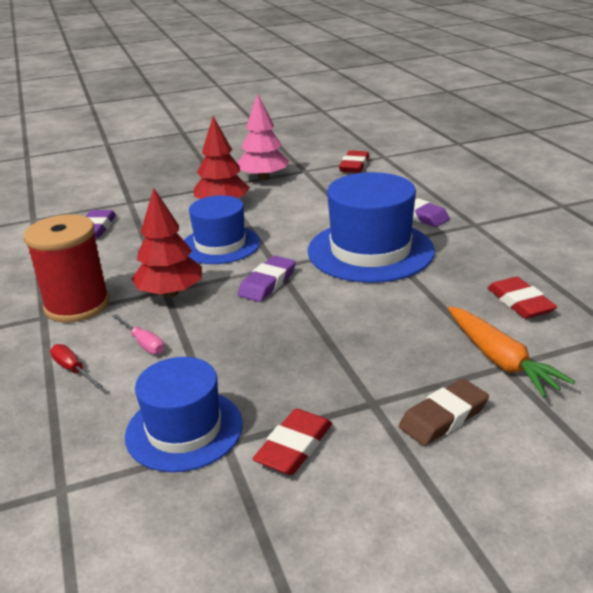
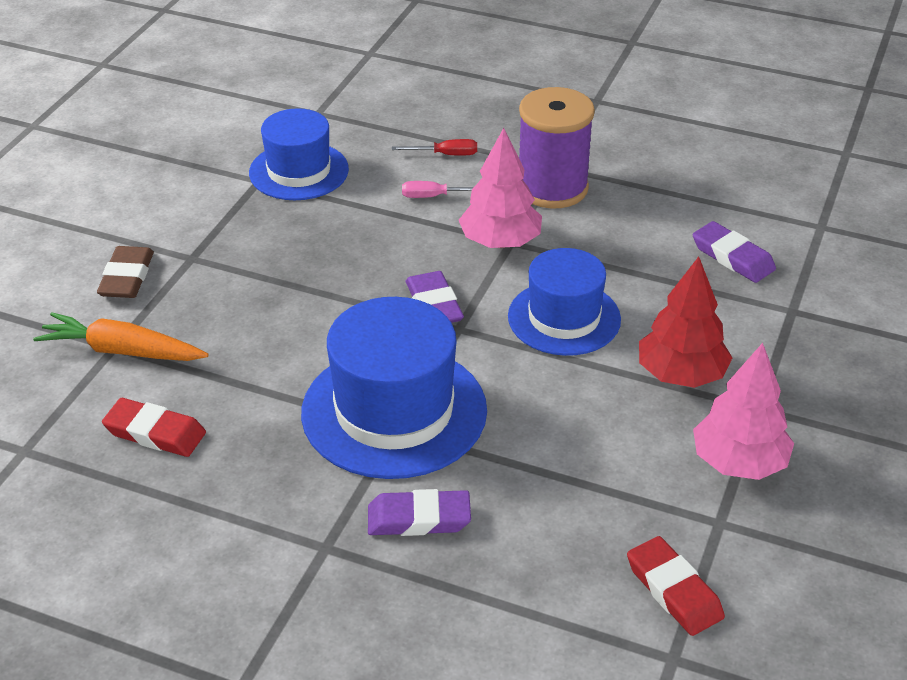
camera: 130 degrees right, 10 degrees up
red spool [24,214,110,323] -> purple spool [519,87,595,209]
red tree [132,188,202,298] -> pink tree [459,128,542,248]
red eraser [253,409,332,475] -> none

